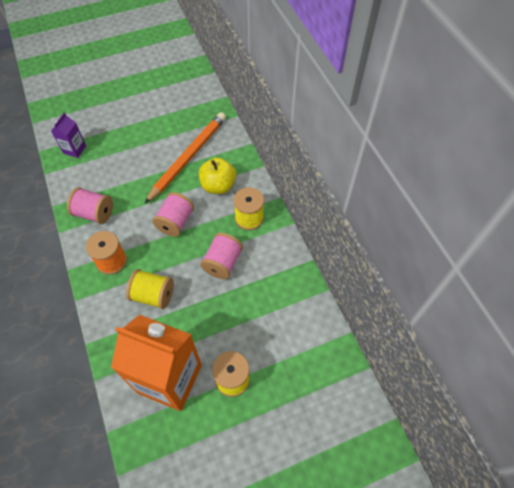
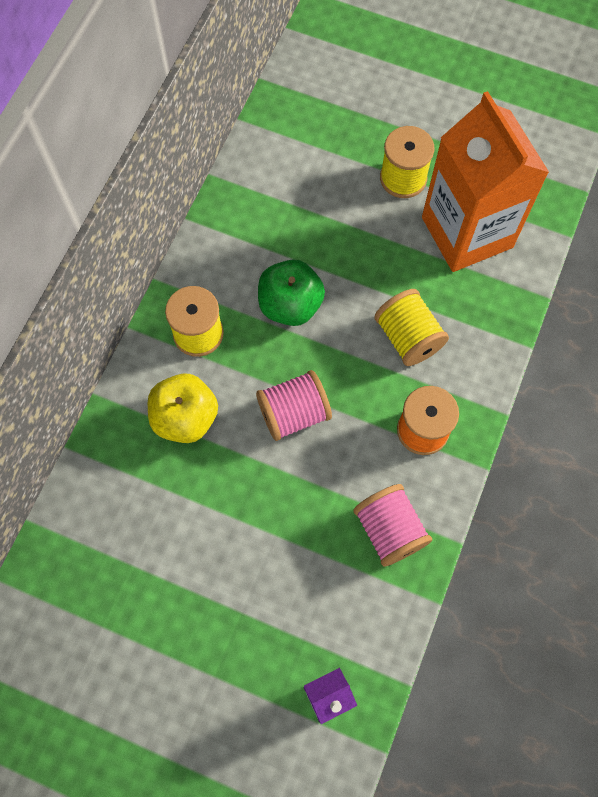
camera: 135 degrees left, 10 degrees up
orange pencil [145,112,226,204] -> none
pink spool [200,233,243,279] -> green apple [258,259,325,326]

